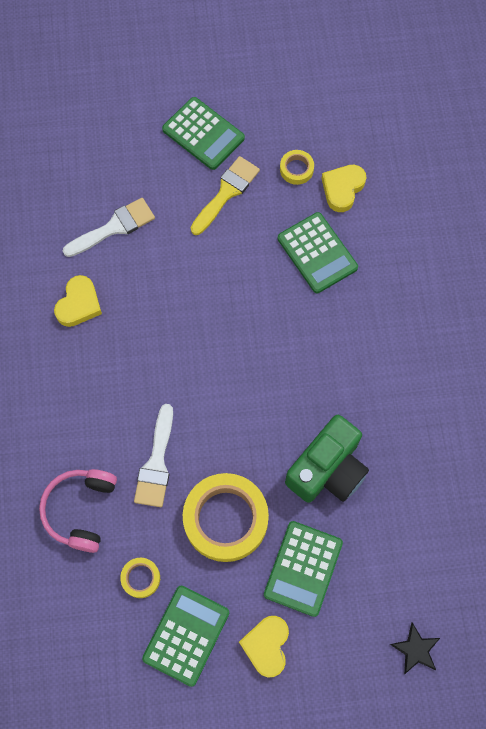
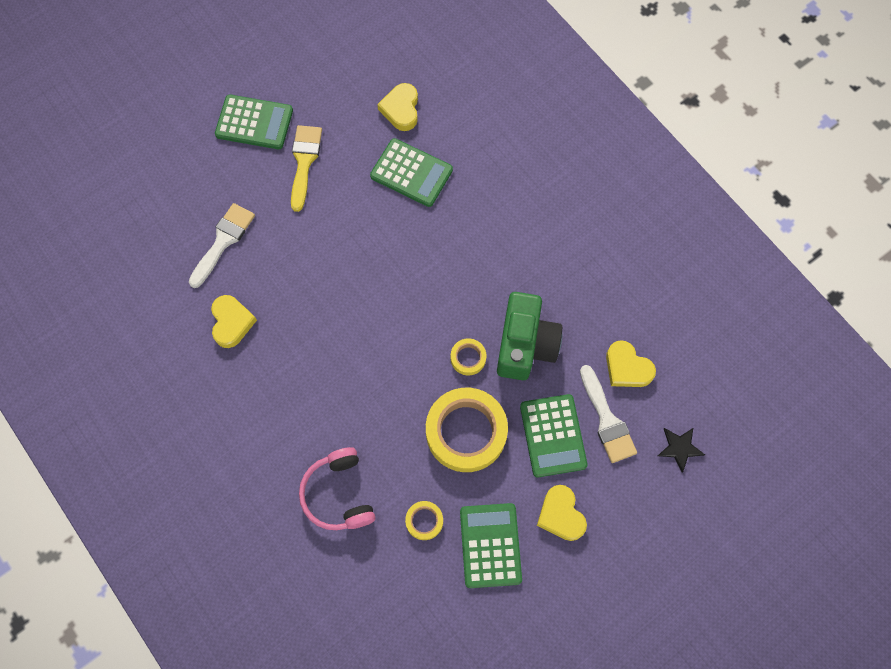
camera: 30 degrees left, 0 degrees up
white brush [134,404,173,507] -> white brush moved to [580,365,637,463]
yellow tape [280,150,314,185] -> yellow tape moved to [451,338,486,375]
none -> yellow heart [606,340,656,387]

